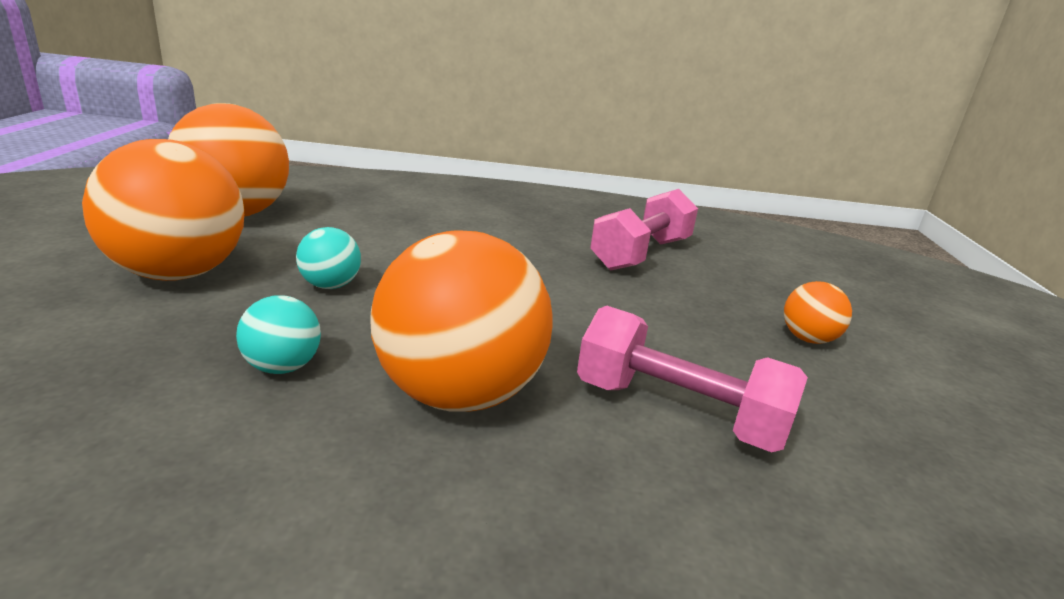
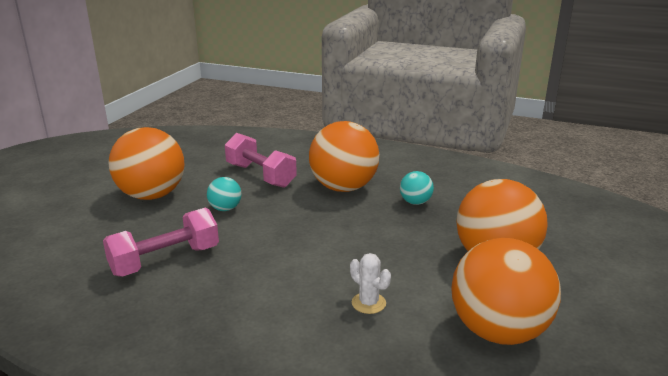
camera: 160 degrees left, 0 degrees up
turquoise ball [296,227,361,289] -> turquoise ball moved to [207,177,241,211]
orange ball [784,281,852,344] -> orange ball [108,127,185,200], size x2.17
none -> white cactus [350,253,391,314]

